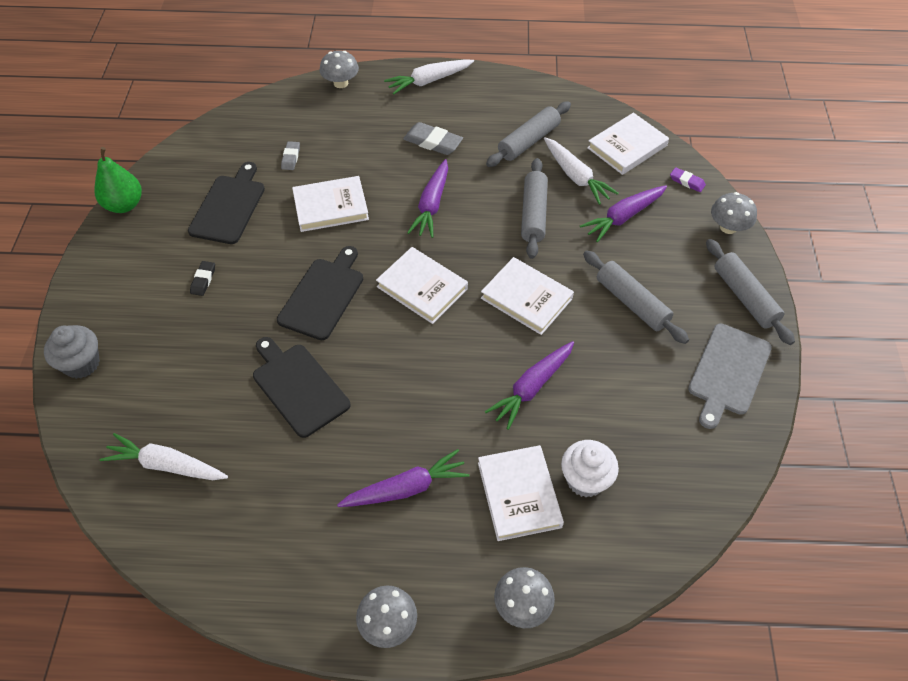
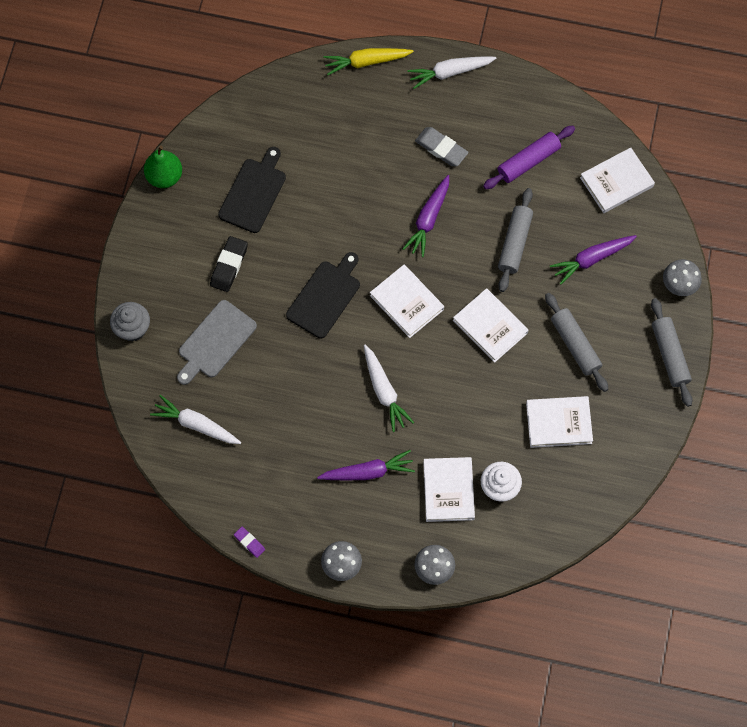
camera: 10 degrees right, 15 degrees up
black eraser [190,261,215,296] -> black eraser [210,236,248,292], size x1.73
black cutting board [253,337,350,438] -> none
grey eraser [281,141,300,170] -> none
white book [292,176,369,232] -> white book moved to [526,396,593,448]
grey mushroom [320,51,359,88] -> yellow carrot [323,48,414,75]
purple carrot [485,341,574,430] -> none
grey rolling pin [486,101,571,167] -> purple rolling pin [483,126,575,189]
white carrot [544,137,619,205] -> white carrot moved to [364,345,414,432]
purple eraser [670,167,706,192] -> purple eraser moved to [234,527,265,558]
grey cutting board [688,323,772,429] -> grey cutting board moved to [177,300,257,385]

